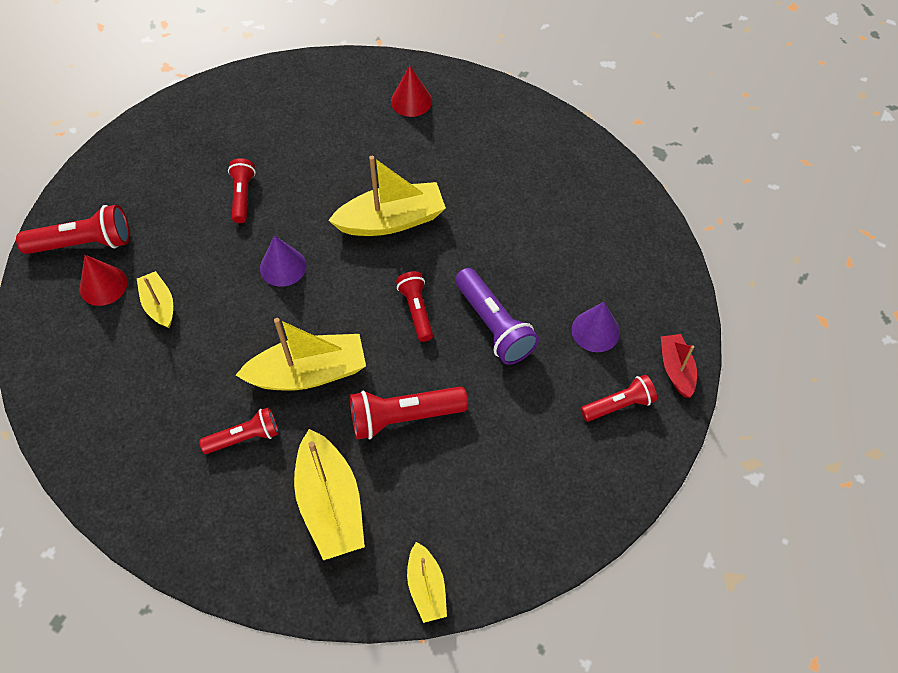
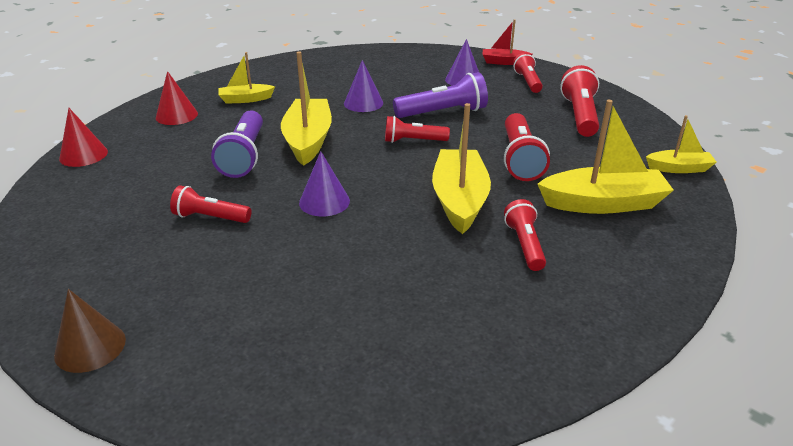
camera: 75 degrees left, 25 degrees down
red flashlight [16,205,130,254] -> red flashlight moved to [560,65,599,137]
red cone [80,255,127,306] -> red cone moved to [59,108,108,167]
yellow boat [137,271,173,328] -> yellow boat moved to [218,52,275,104]
none -> brown cone [54,289,126,373]
none -> purple flashlight [211,111,263,178]
none -> purple cone [344,60,383,112]

